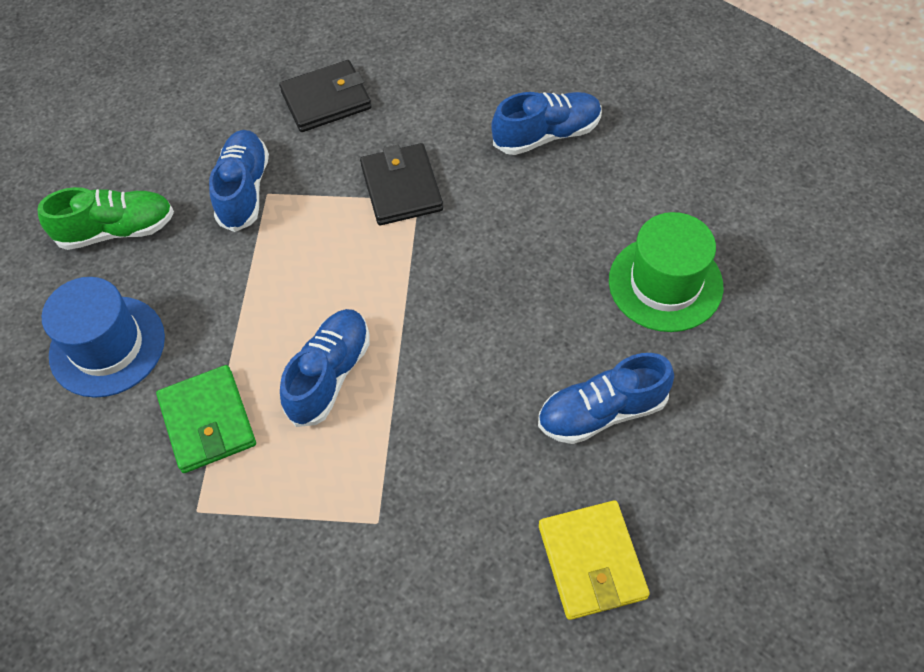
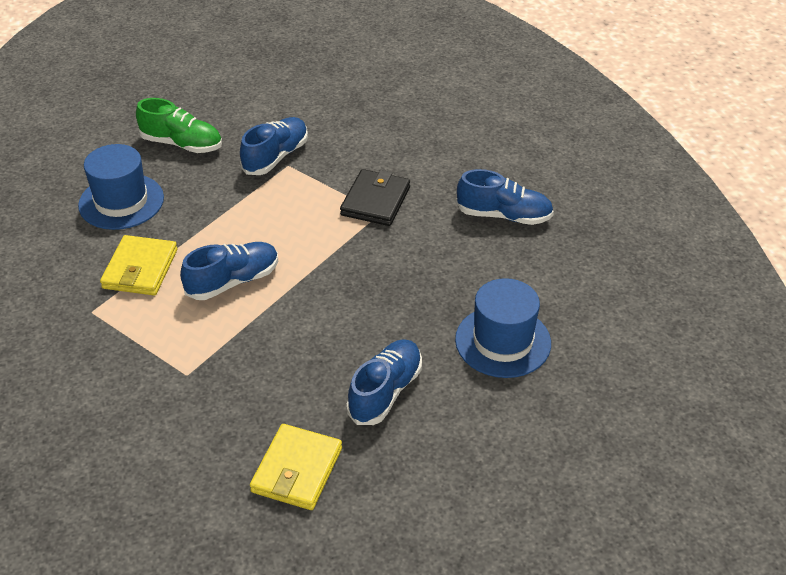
camera: 30 degrees right, 15 degrees down
green wallet [156,365,256,473] -> yellow wallet [100,235,177,295]
black wallet [279,60,372,132] -> none
blue shoe [538,353,674,444] -> blue shoe turned 105 degrees clockwise [347,339,422,425]
green hat [609,212,723,332] -> blue hat [455,278,551,378]

